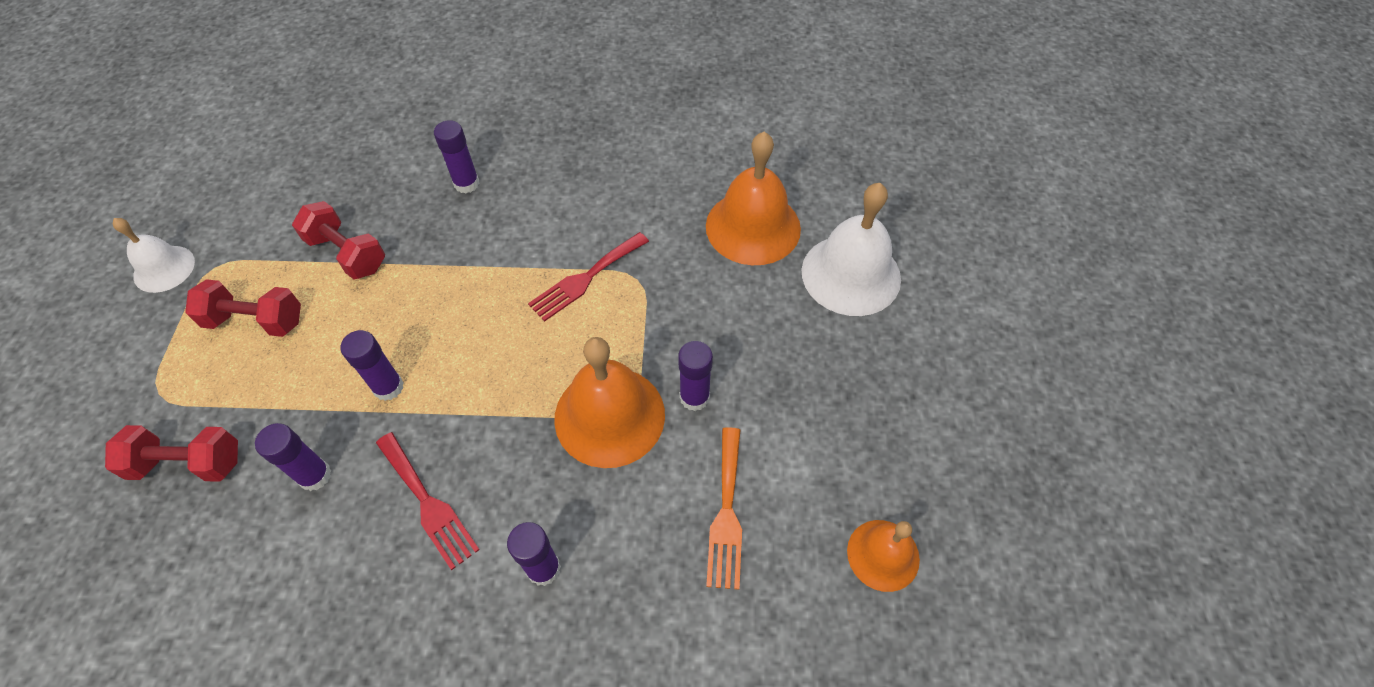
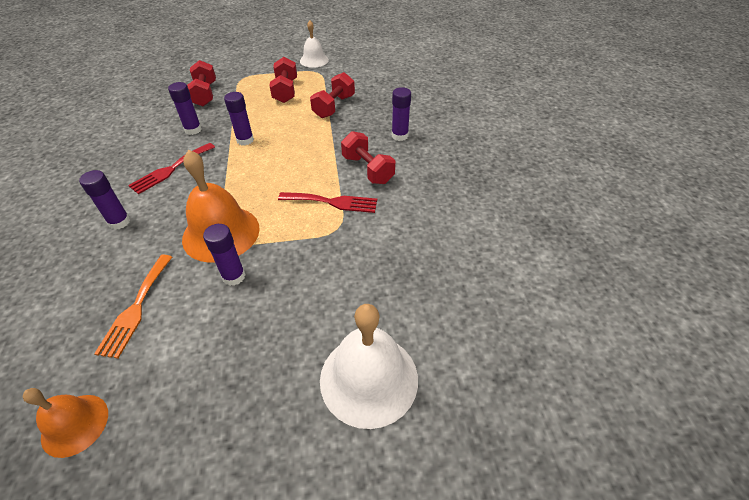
camera: 80 degrees right, 10 degrees down
red fork [528,232,649,322] -> red fork turned 150 degrees clockwise [278,192,377,213]
orange bell [706,131,801,265] -> none
orange fork [706,427,742,590] -> orange fork turned 75 degrees counterclockwise [94,255,172,359]
none -> red dumbbell [341,131,395,184]

